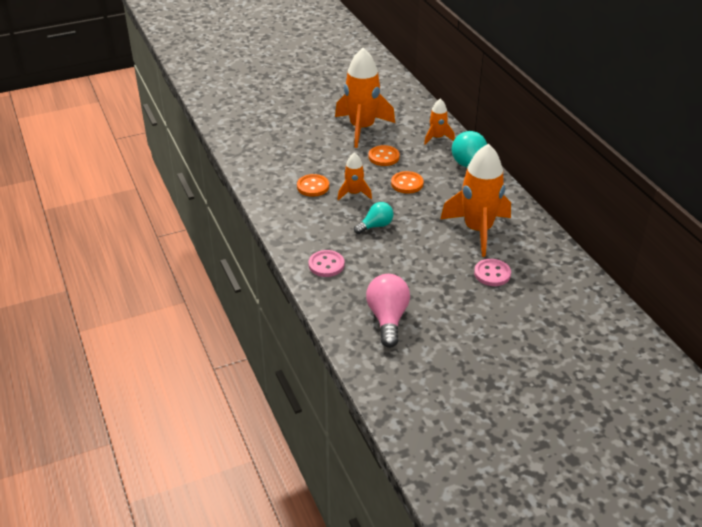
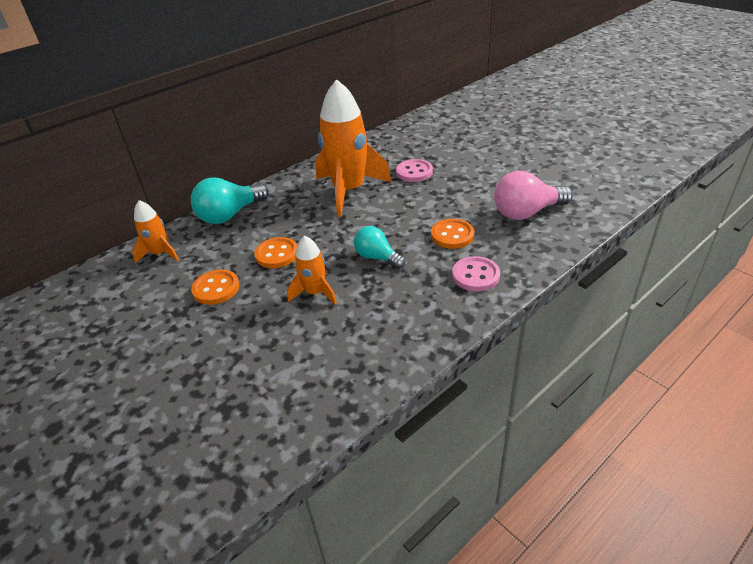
camera: 105 degrees left, 0 degrees up
orange button [297,174,329,197] -> orange button moved to [431,219,474,249]
orange rocket [335,48,395,148] -> none

